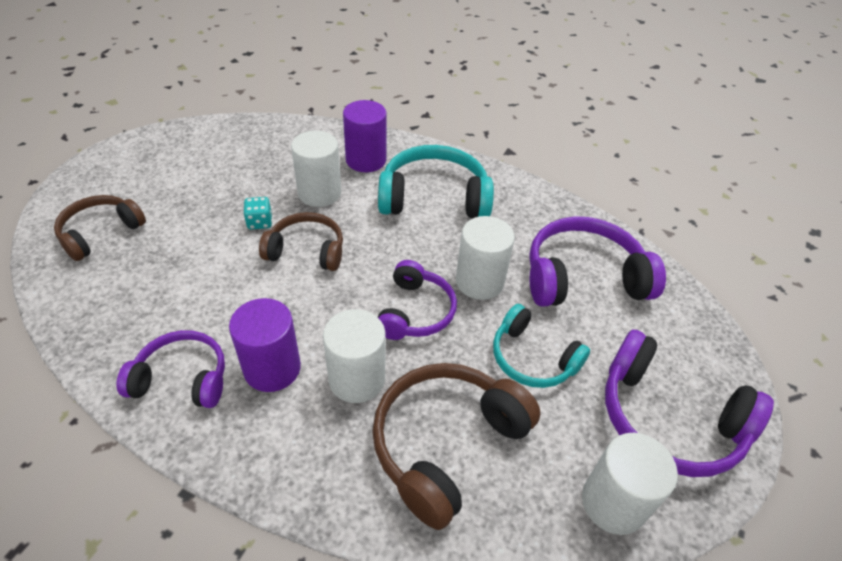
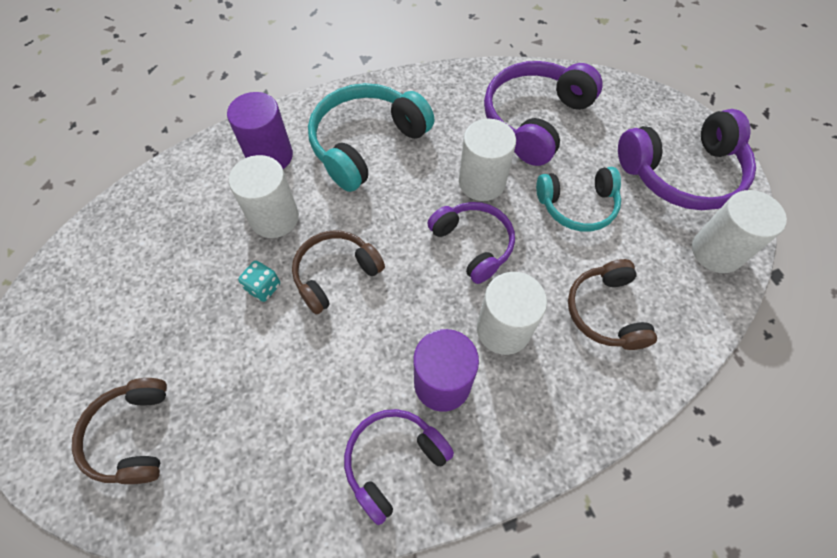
camera: 45 degrees left, 15 degrees up
brown headphones [372,363,541,530] -> brown headphones [568,259,657,350], size x0.64

